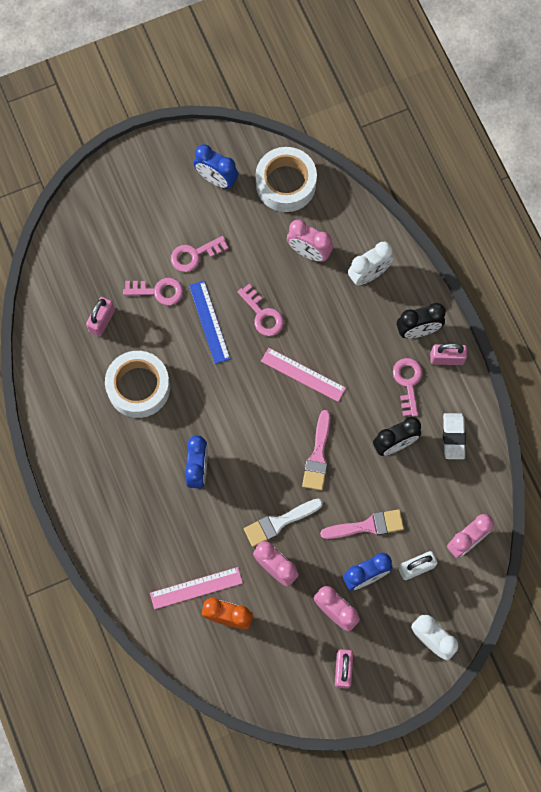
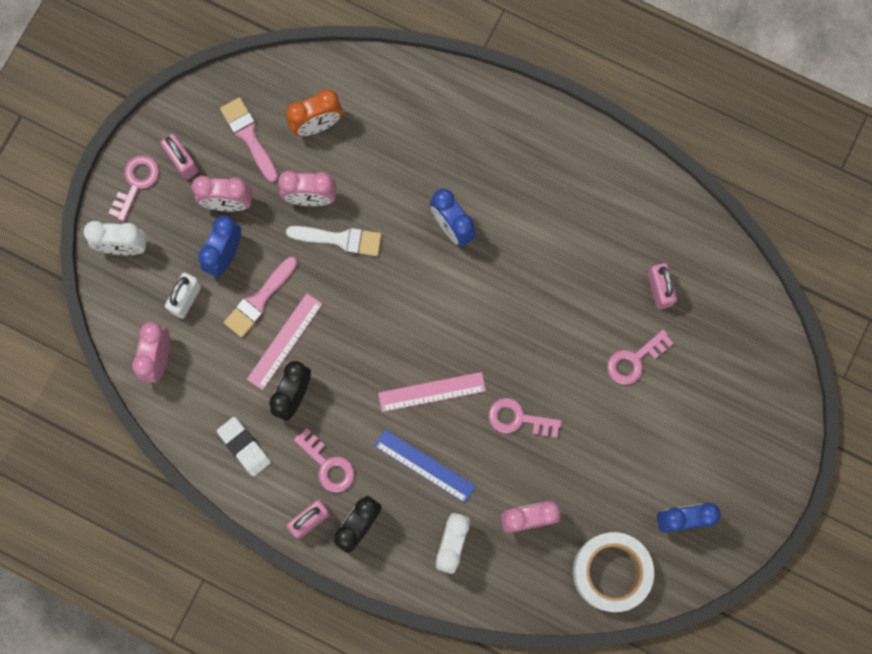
camera: 140 degrees right, 5 degrees up
white tape [105,351,170,418] -> none
pink ruler [150,567,243,609] -> pink ruler moved to [247,293,322,390]
pink key [171,236,229,272] -> pink key moved to [109,155,159,222]
blue ruler [189,281,230,364] -> blue ruler moved to [375,429,475,503]
white brush [244,499,323,547] -> white brush turned 75 degrees clockwise [286,226,382,256]
pink brush [302,410,330,490] -> pink brush moved to [220,97,278,182]

